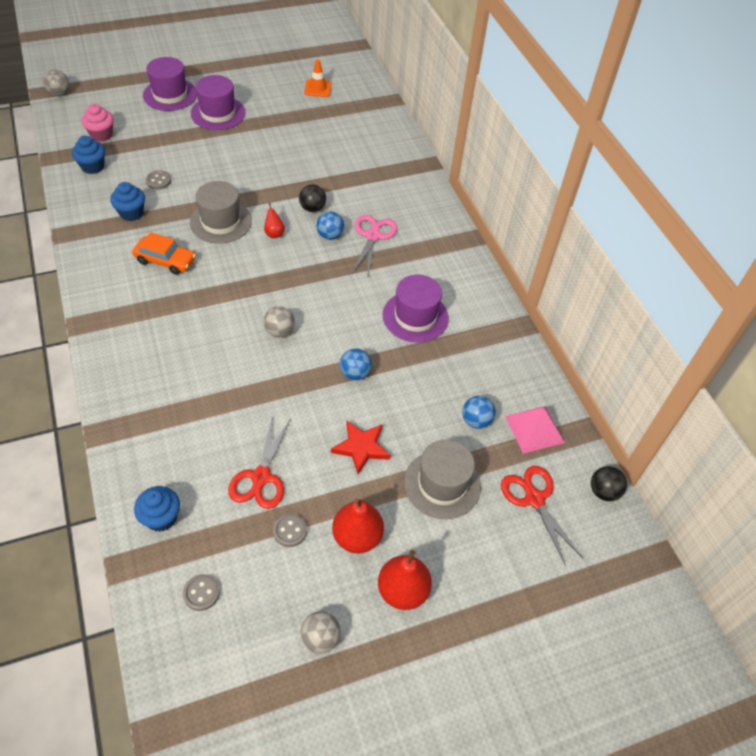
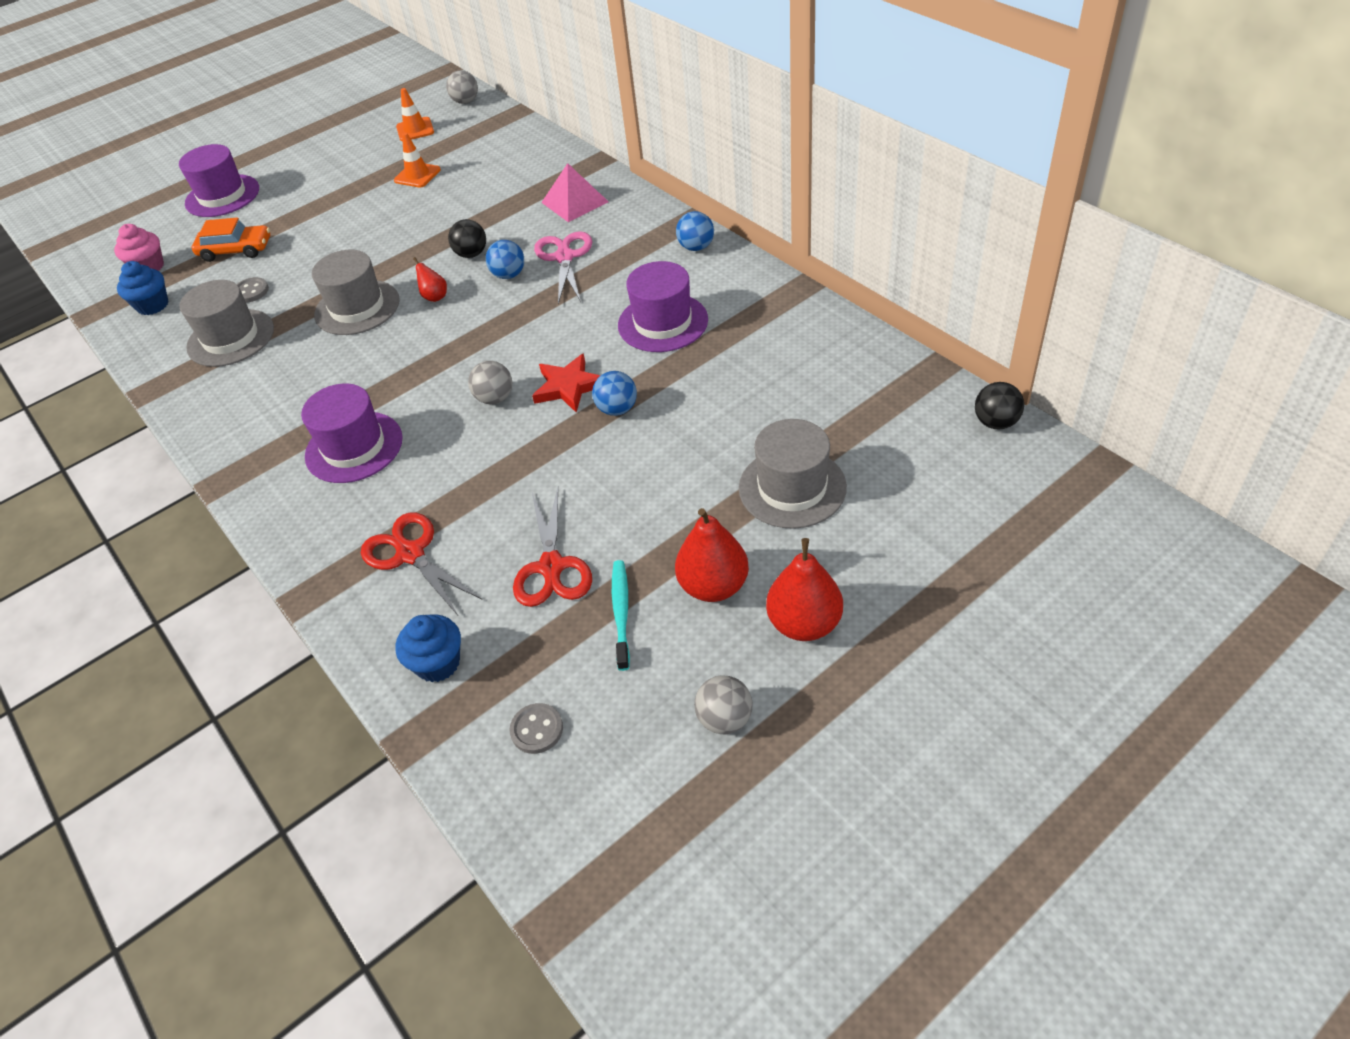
camera: 10 degrees left, 5 degrees down
grey ball [43,70,69,96] -> grey ball moved to [446,70,478,104]
blue cupcake [110,182,145,221] -> grey hat [179,280,274,367]
orange car [132,232,196,275] -> orange car moved to [192,218,270,262]
purple hat [191,75,245,130] -> purple hat moved to [301,384,403,483]
grey button [273,514,307,547] -> turquoise toothbrush [612,560,630,671]
red star [331,421,391,474] -> red star moved to [532,353,601,412]
blue ball [462,396,496,429] -> blue ball moved to [676,211,714,251]
red scissors [501,466,583,566] -> red scissors moved to [361,513,482,617]
pink pyramid [505,406,565,454] -> pink pyramid moved to [541,163,609,222]
none -> orange traffic cone [394,133,441,187]

